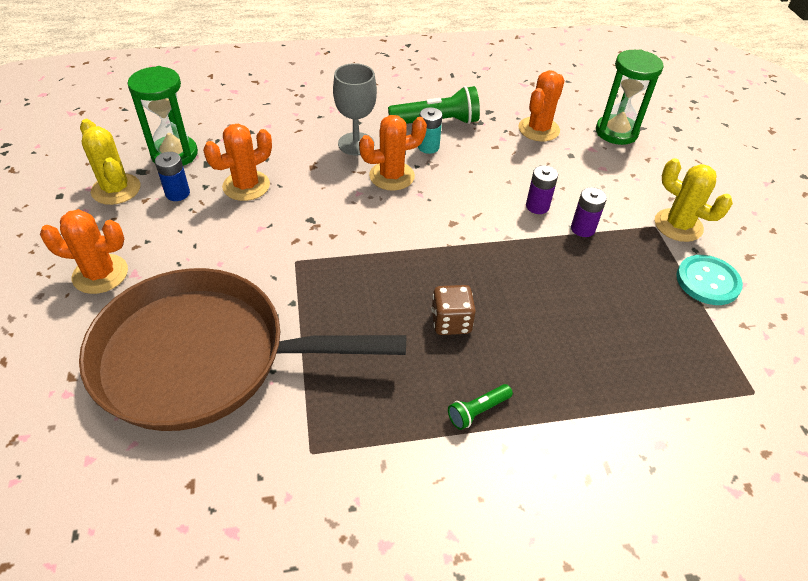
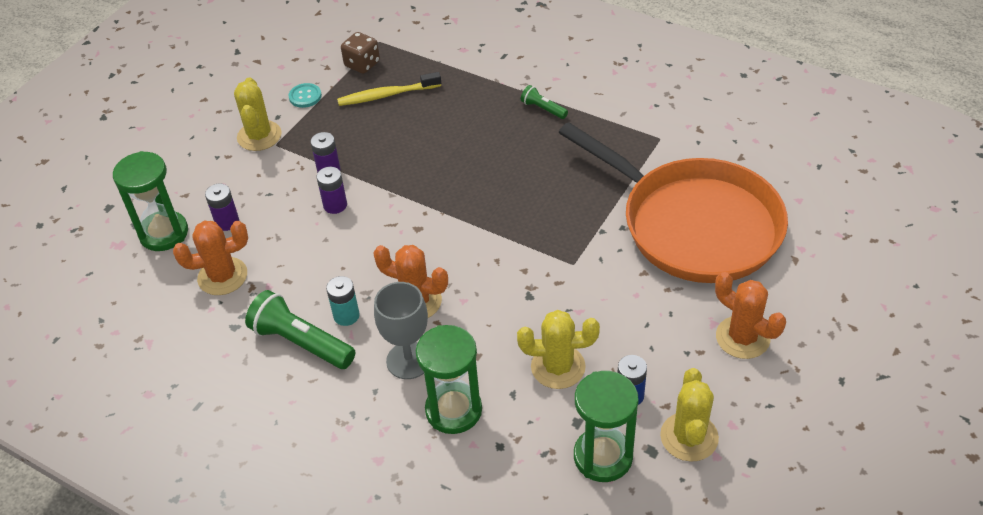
camera: 135 degrees left, 0 degrees up
brown pan [79,268,406,431] -> orange pan [558,122,788,283]
orange cactus [203,124,272,201] -> yellow cactus [517,310,600,389]
brown dice [431,285,476,335] -> brown dice moved to [341,32,380,74]
green flashlight [448,384,513,430] -> green flashlight turned 150 degrees counterclockwise [521,85,568,119]
turquoise button [676,255,743,305] -> turquoise button [288,83,322,108], size x0.64
none -> purple battery [205,184,239,231]
none -> yellow toothbrush [337,72,441,106]
none -> green hourglass [416,325,482,434]

